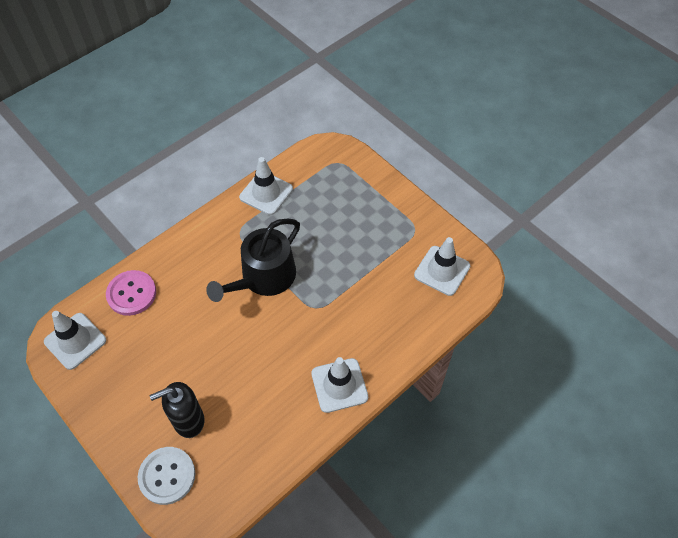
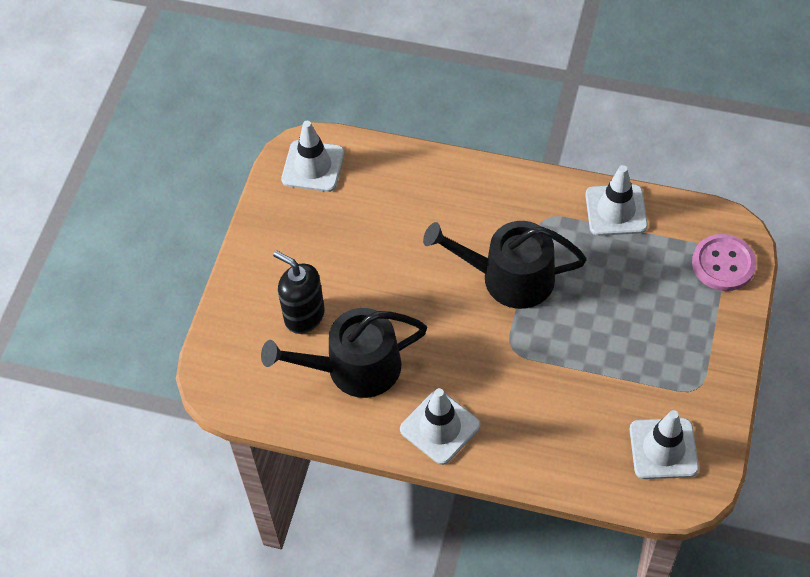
camera: 60 degrees right, 0 degrees up
pink button [106,270,156,316] -> pink button moved to [692,234,757,291]
white button [138,447,195,505] -> none
none -> black watering can [261,308,427,398]

